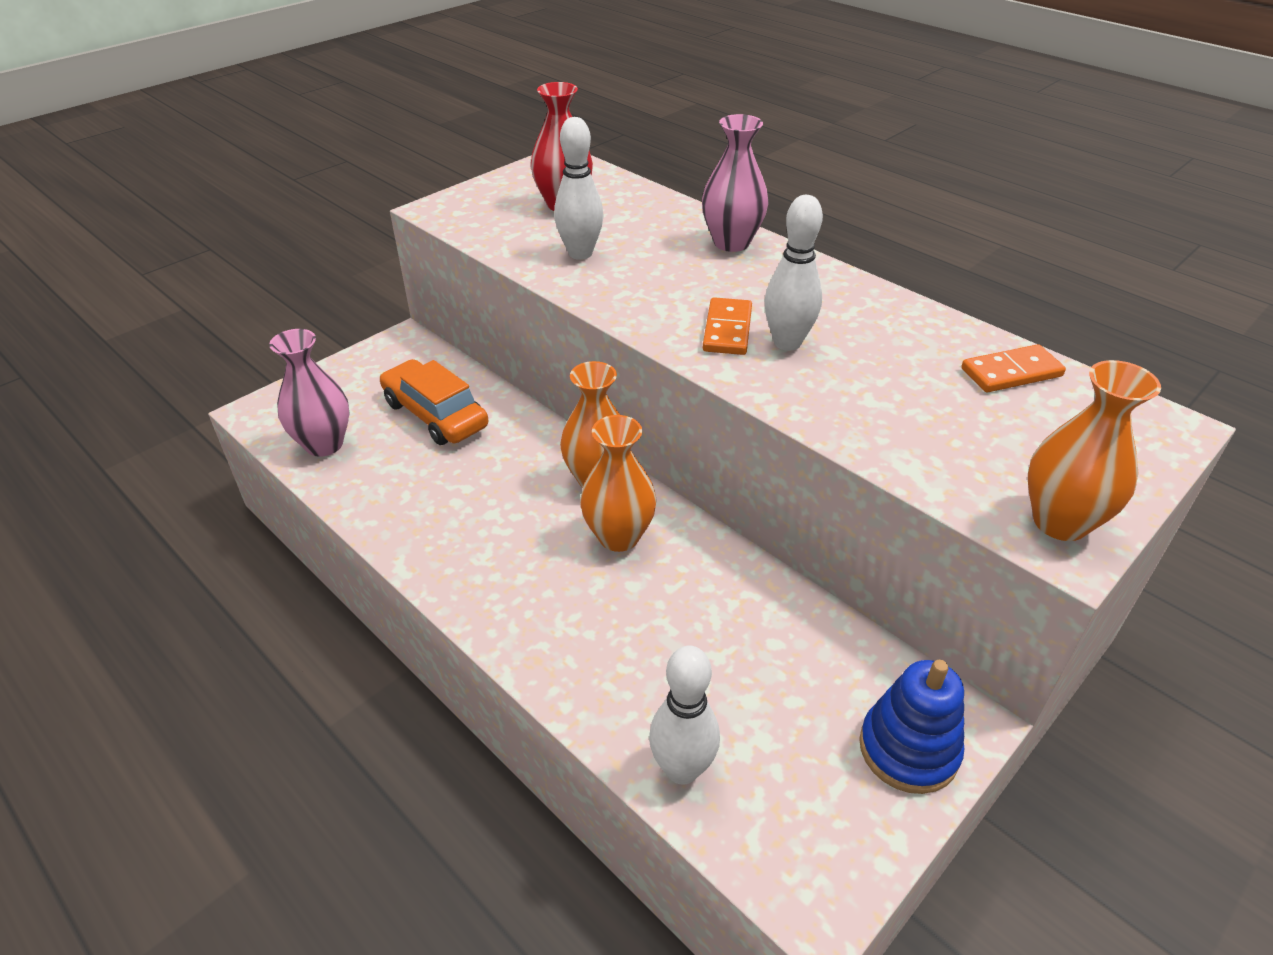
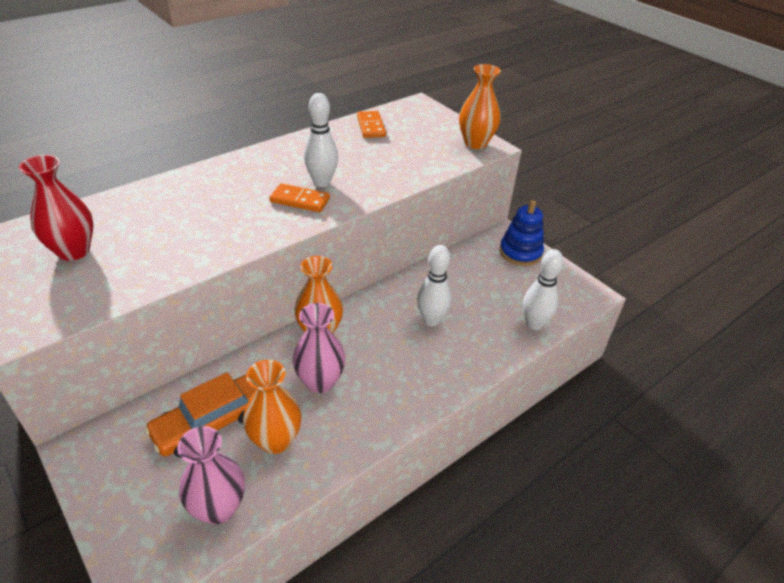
camera: 85 degrees left, 0 degrees up
white bowling pin [554,117,603,260] -> white bowling pin moved to [417,245,451,326]
orange vase [580,415,657,552] -> orange vase moved to [243,360,302,454]
pink vase [702,114,768,252] -> pink vase moved to [293,303,345,393]

